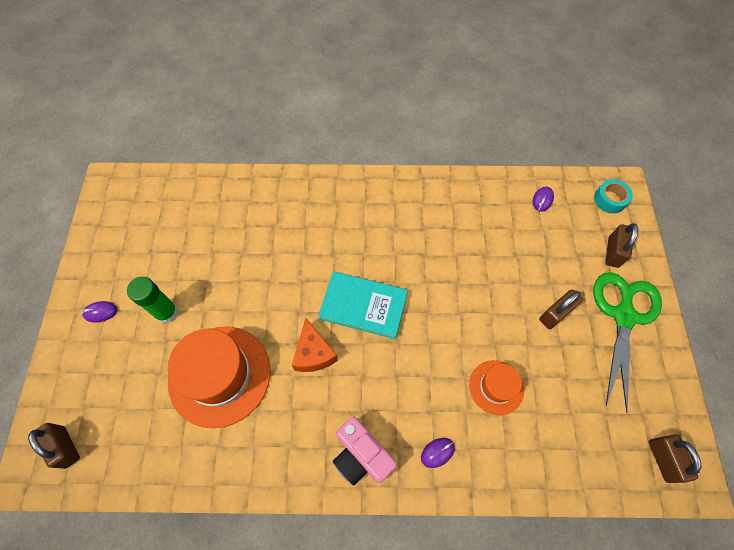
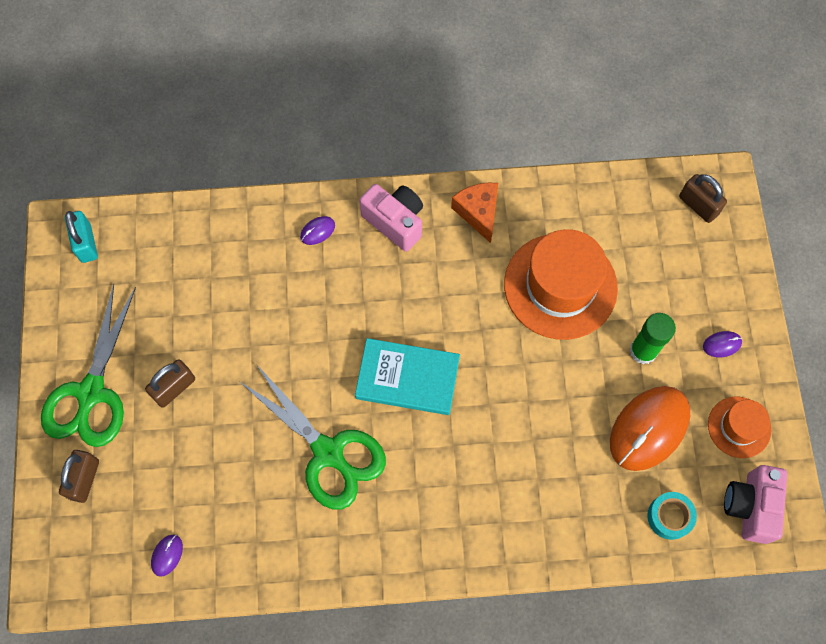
camera: 175 degrees right, 5 degrees up
orange cheese [292,318,338,372] -> orange cheese moved to [451,183,498,243]
orange hat [469,360,524,415] -> orange hat moved to [708,397,771,458]
turquoise tape [594,179,633,213] -> turquoise tape moved to [647,492,697,540]
brown padlock [649,434,701,483] -> turquoise padlock [65,211,98,263]
none -> green scissors [239,364,386,510]
none -> orange mouse [610,386,690,471]
none -> pink camera [724,465,787,544]

